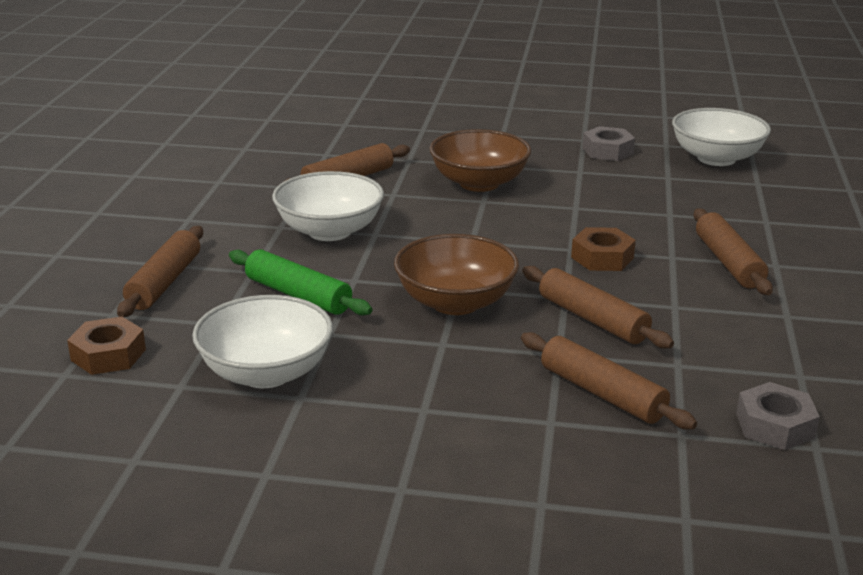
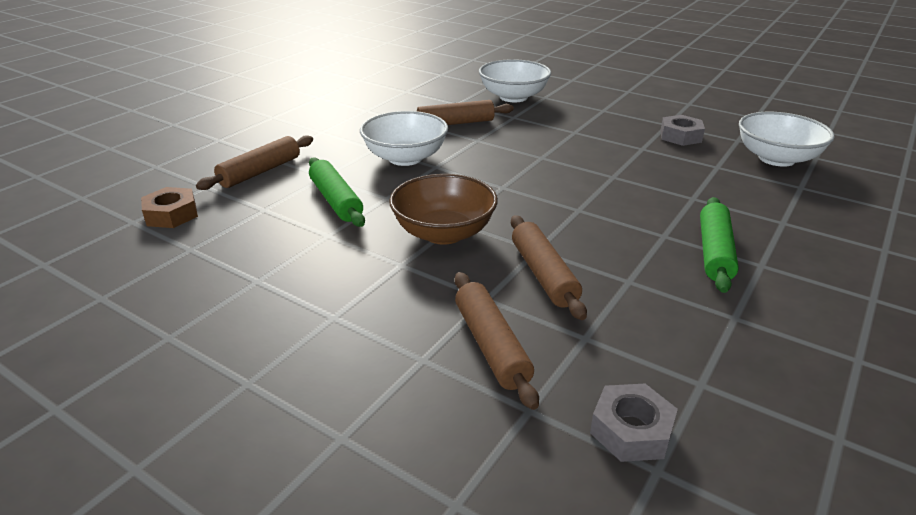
camera: 25 degrees right, 5 degrees up
white bowl [192,295,333,388] -> white bowl moved to [479,59,551,102]
brown bowl [429,129,531,192] -> none
brown nut [571,227,636,271] -> none
brown rolling pin [693,208,773,295] -> green rolling pin [700,197,739,293]

